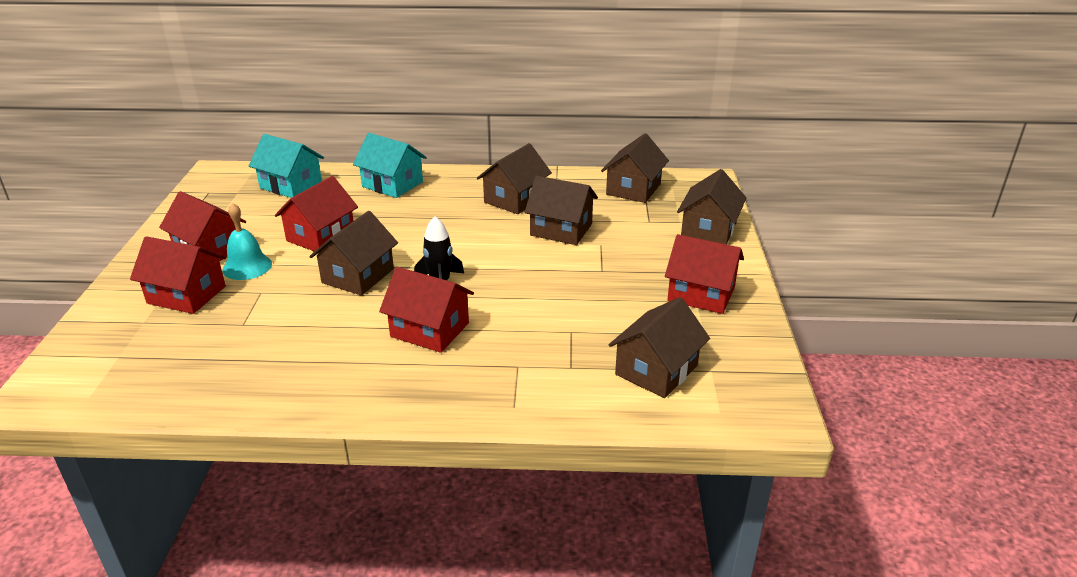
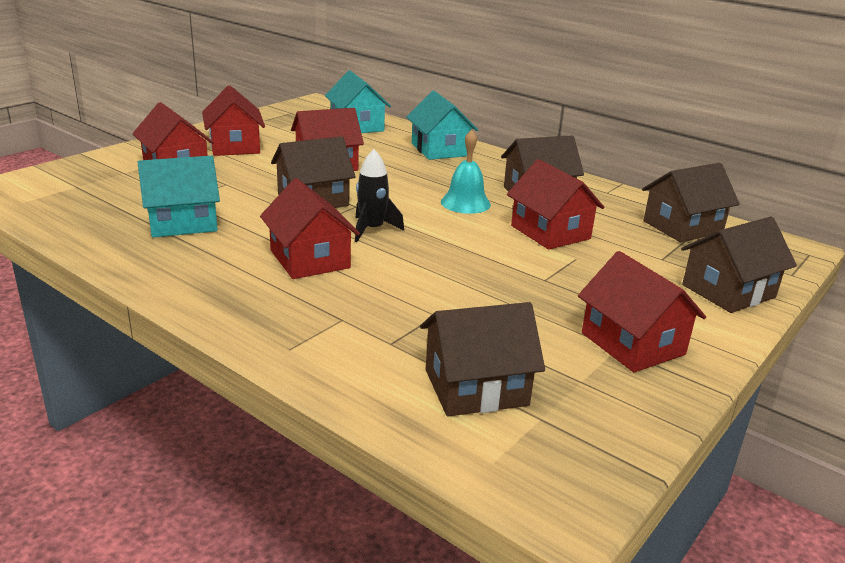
camera: 35 degrees right, 5 degrees down
turquoise bell [222,203,272,280] -> turquoise bell moved to [441,130,491,214]
brown house [525,176,598,245] -> red house [507,159,605,250]
none -> turquoise house [138,156,220,237]

